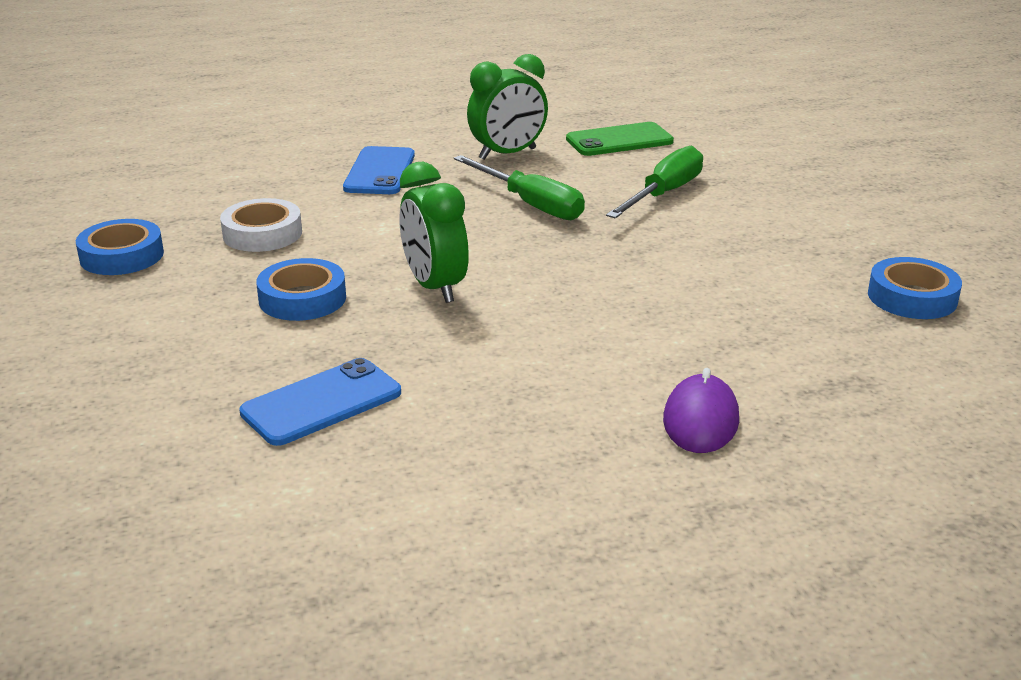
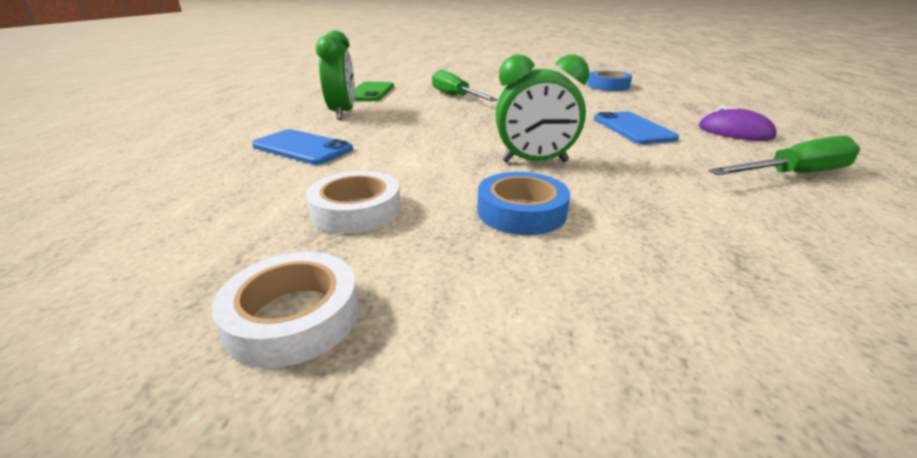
camera: 65 degrees left, 0 degrees up
blue tape [76,219,164,275] -> white tape [212,252,360,368]
blue phone [239,358,401,446] -> blue phone moved to [594,111,679,144]
green screwdriver [454,155,585,220] -> green screwdriver moved to [709,135,861,175]

